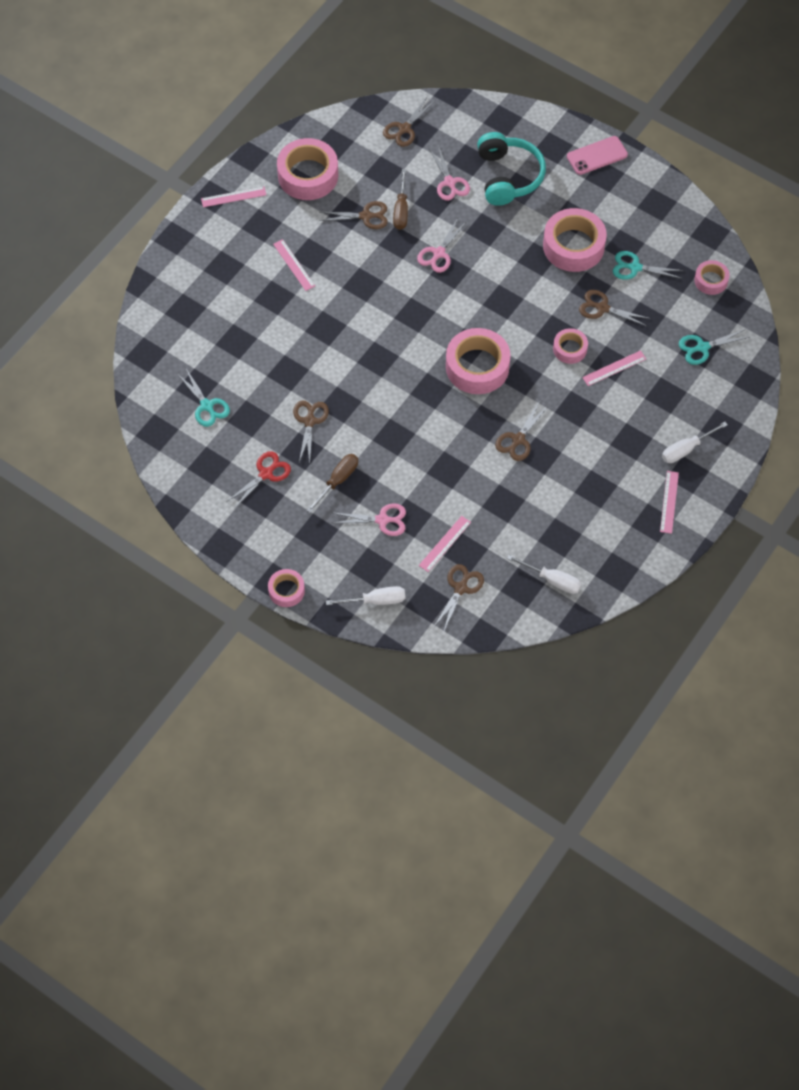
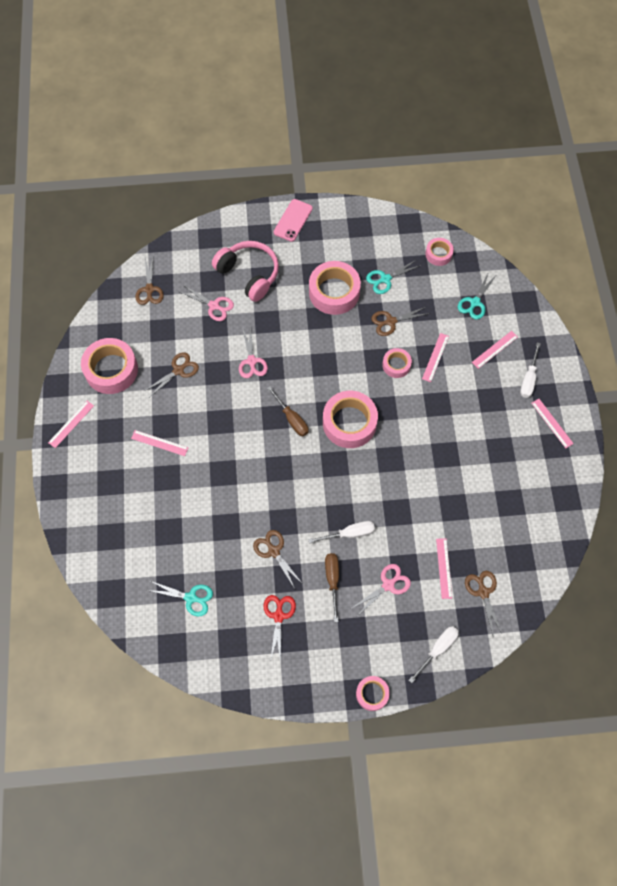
camera: 40 degrees left, 5 degrees up
brown screwdriver [393,169,408,230] -> brown screwdriver moved to [267,386,309,436]
turquoise headphones [477,132,546,206] -> pink headphones [212,241,279,302]
brown scissors [495,402,549,461] -> none
white screwdriver [507,555,581,594] -> white screwdriver moved to [308,521,375,543]
none -> pink ruler [472,331,518,369]

